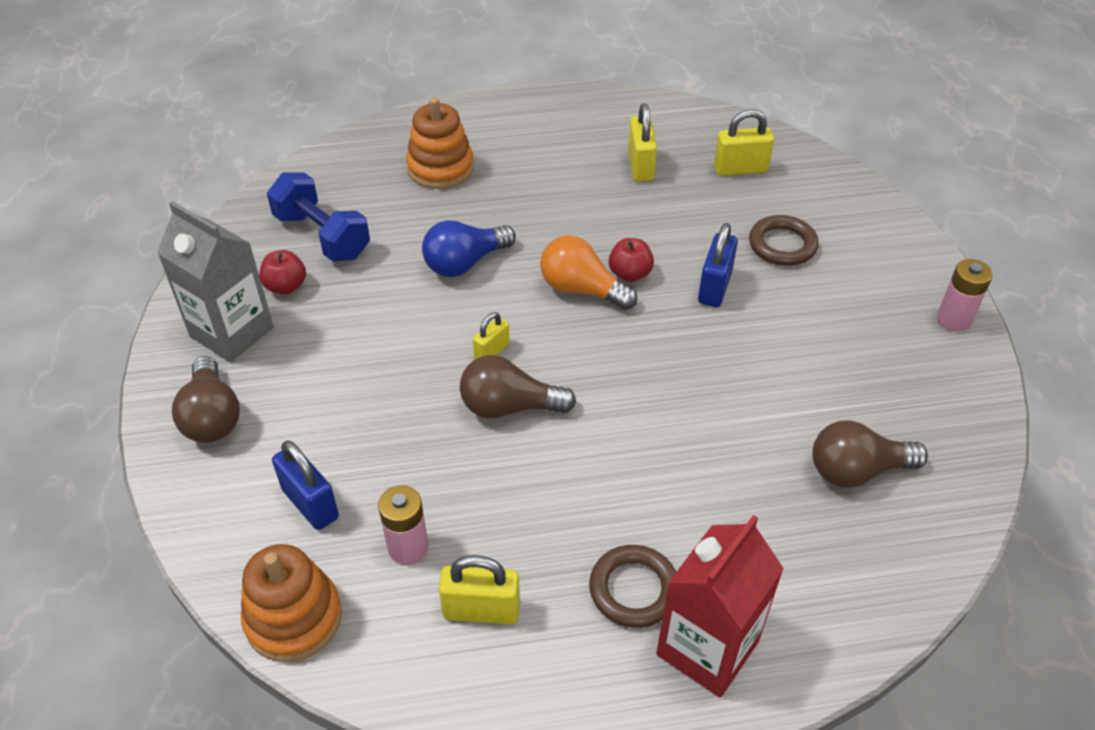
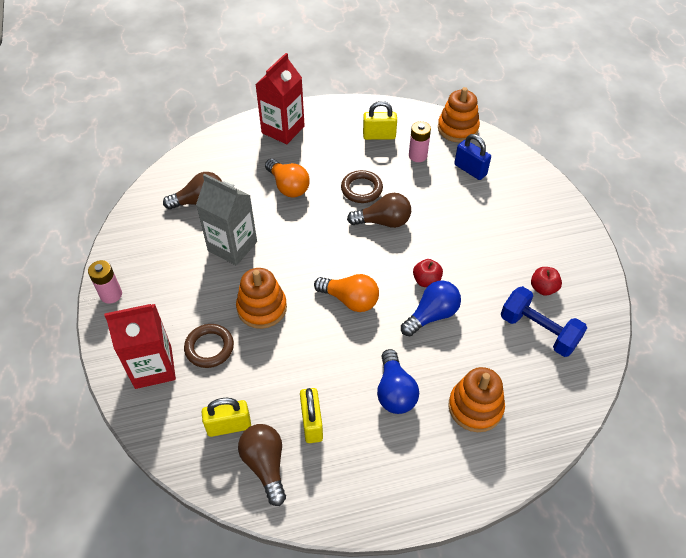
camera: 175 degrees right, 5 degrees up
grey carton [157,201,274,362] -> grey carton moved to [196,174,257,265]
brown light bulb [172,356,240,443] -> brown light bulb moved to [238,424,286,506]
yellow padlock [473,312,510,359] -> none
brown ring [589,545,676,628] -> brown ring moved to [341,170,383,203]
red apple [609,238,654,282] -> red apple moved to [413,259,443,287]
blue padlock [698,223,738,307] -> orange stacking toy [236,268,287,329]
none -> red carton [104,304,176,389]
none -> orange light bulb [265,159,310,197]
none -> blue light bulb [377,349,419,414]

